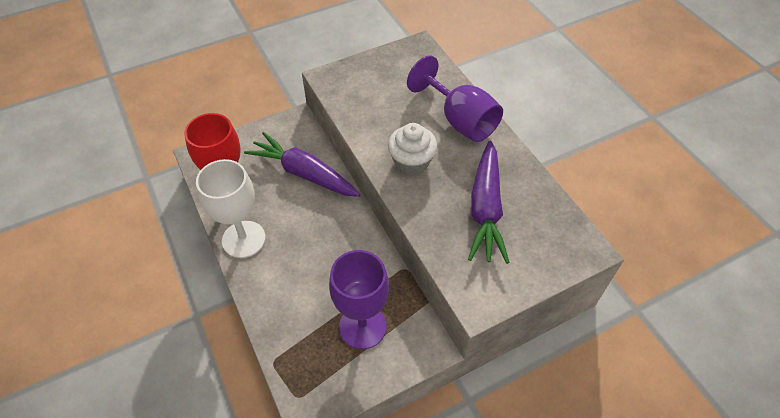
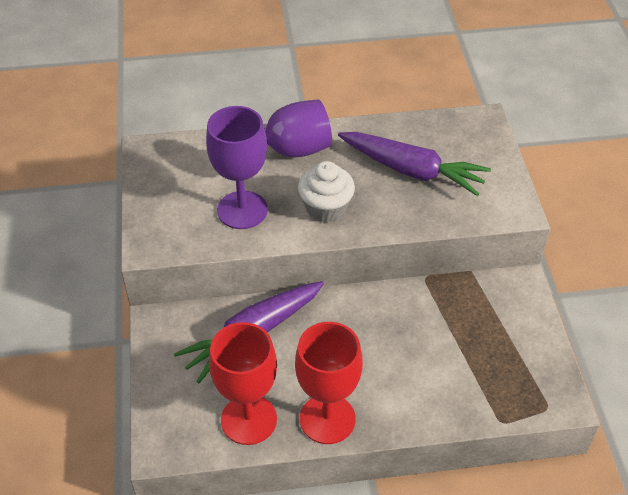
camera: 70 degrees left, 5 degrees down
white goblet [196,159,266,258] -> red goblet [295,322,363,444]
purple goblet [329,250,389,349] -> purple goblet moved to [206,106,268,229]

